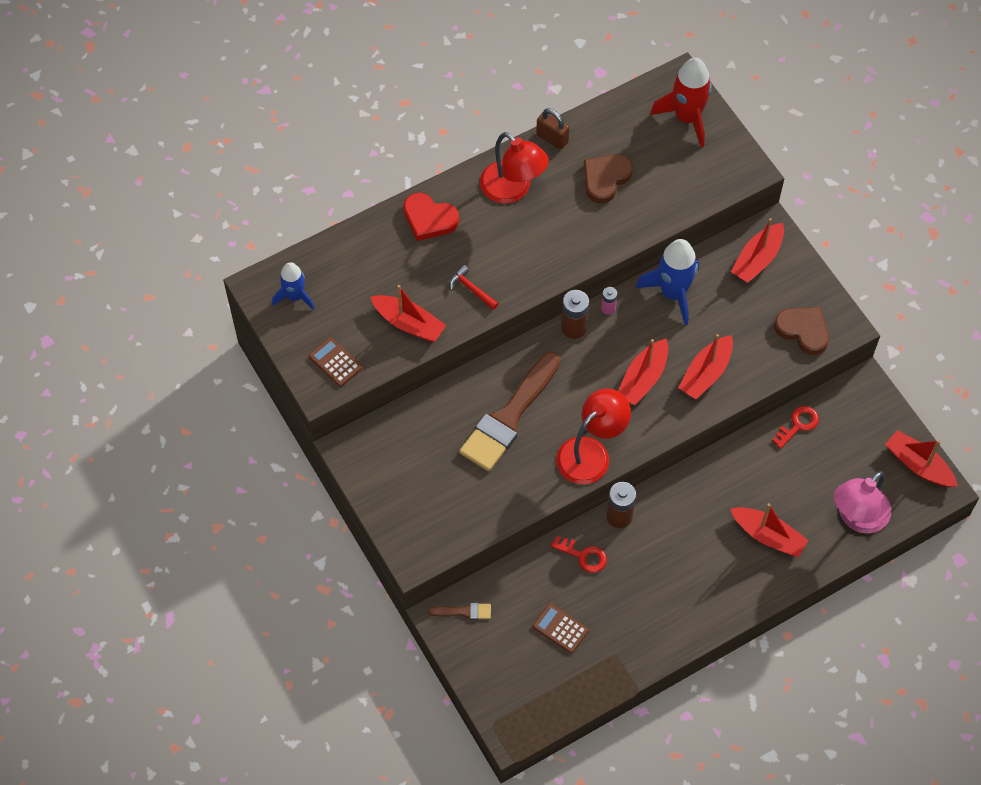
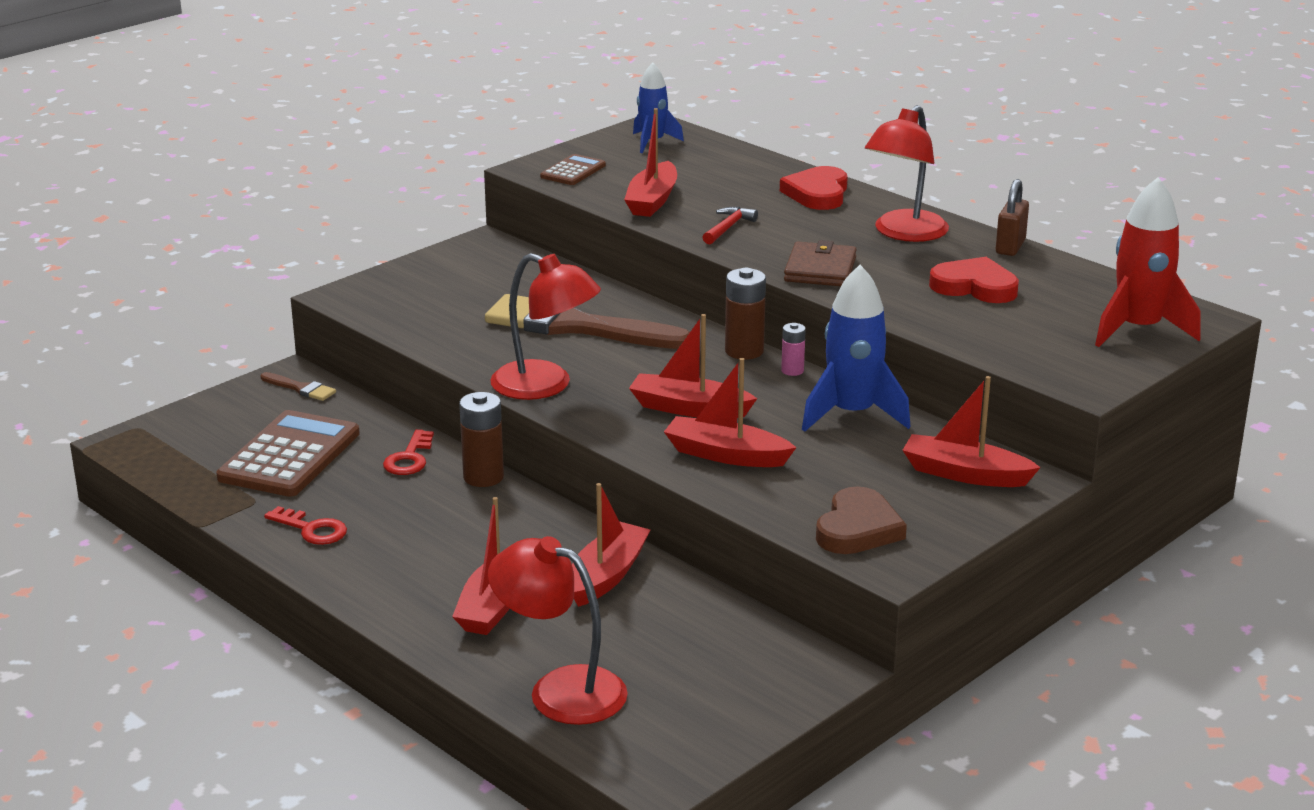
camera: 75 degrees right, 35 degrees down
brown brush [428,603,491,620] -> brown brush turned 45 degrees counterclockwise [261,372,336,401]
brown calculator [533,603,589,654] -> brown calculator [216,410,360,497], size x1.92
brown heart [584,154,633,203] -> red heart [929,257,1019,303]
red key [772,406,819,449] -> red key moved to [264,506,347,545]
pink lamp [834,471,891,533] -> red lamp [488,536,628,725]
red boat [885,430,958,487] -> red boat moved to [572,483,651,607]
none -> brown wallet [784,240,857,286]

